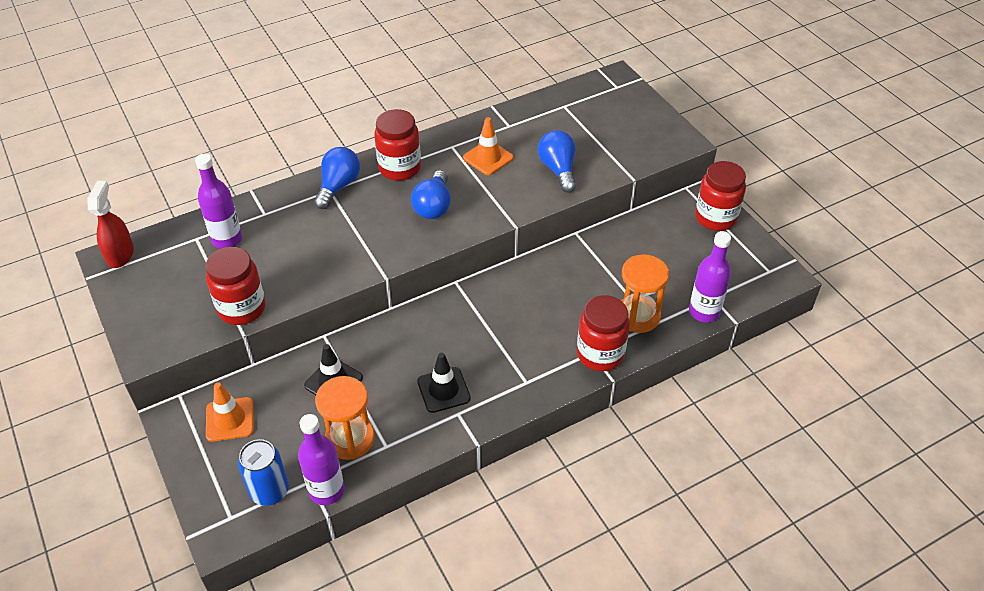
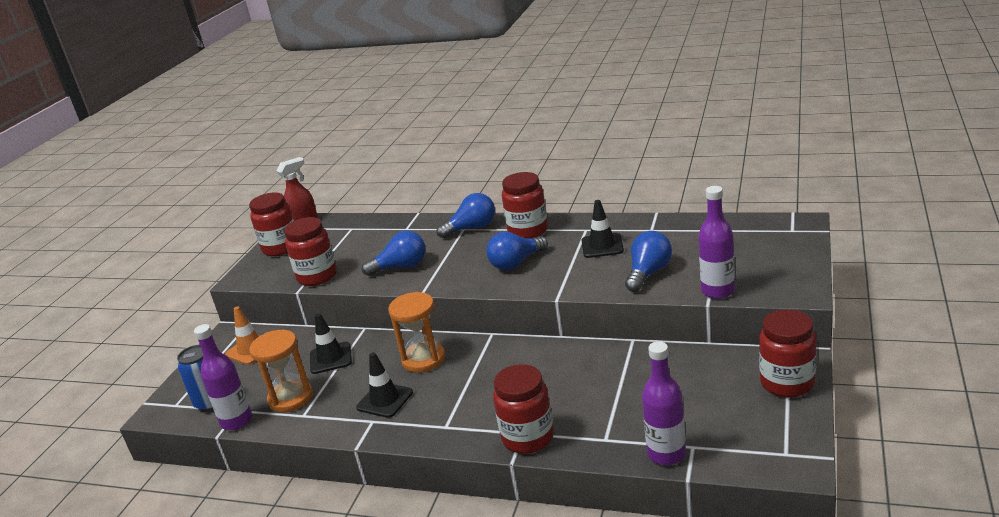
camera: 50 degrees right, 20 degrees down
purple bottle [195,154,242,249] -> purple bottle moved to [698,186,735,299]
orange traffic cone [463,117,514,175] -> black traffic cone [582,200,624,258]
orange hourglass [621,254,669,333] -> orange hourglass moved to [388,292,445,373]
none -> red jar [249,192,294,256]
none -> blue light bulb [362,230,425,276]

